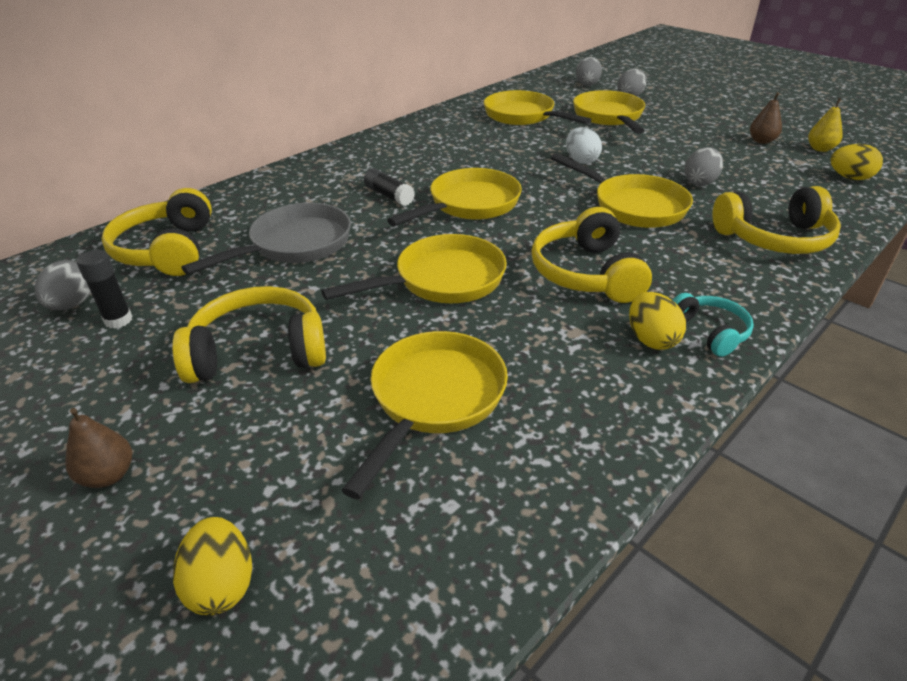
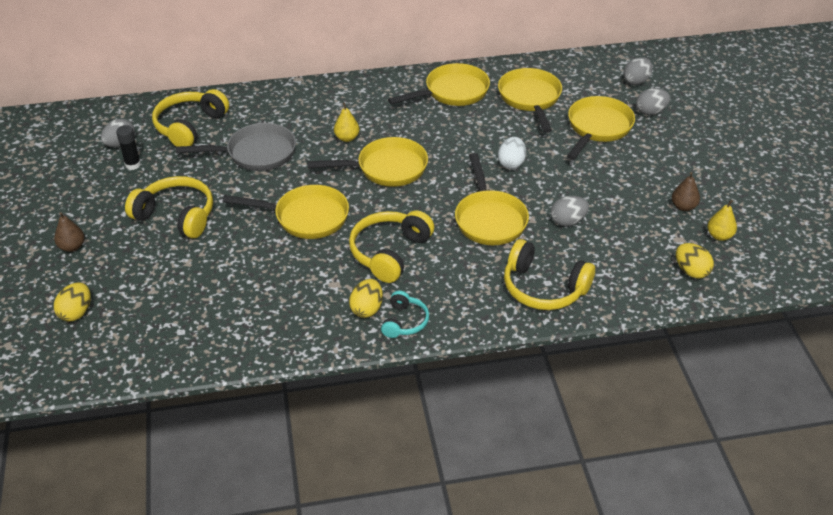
camera: 35 degrees right, 5 degrees up
yellow pan [341,331,508,499] -> yellow pan moved to [388,63,490,106]
black glue stick [364,168,415,206] -> yellow pear [334,102,360,142]

